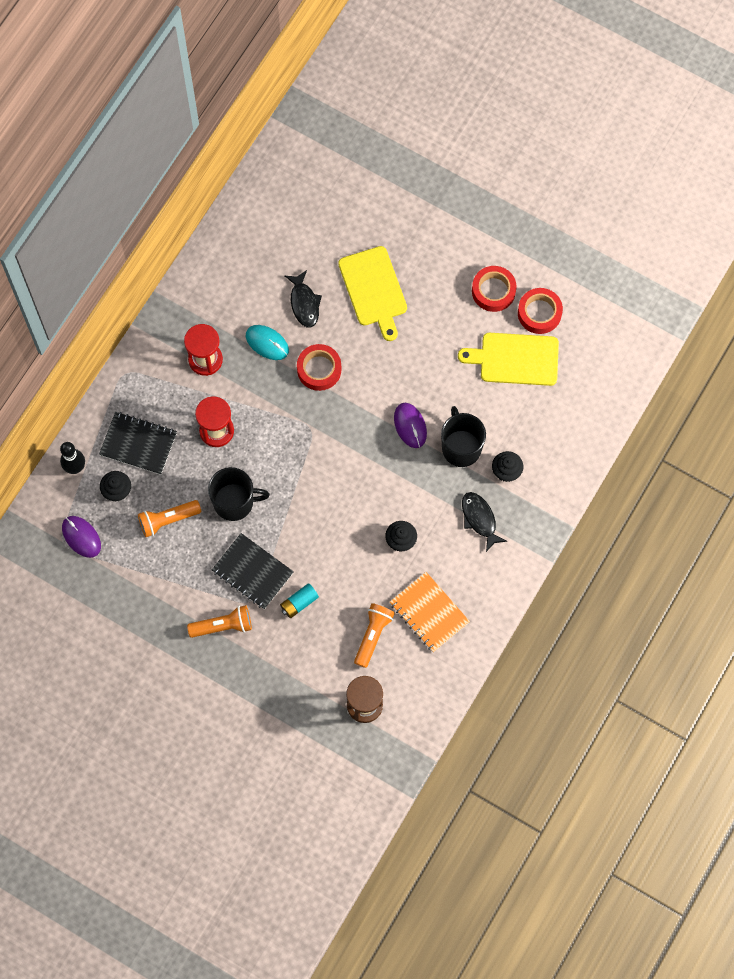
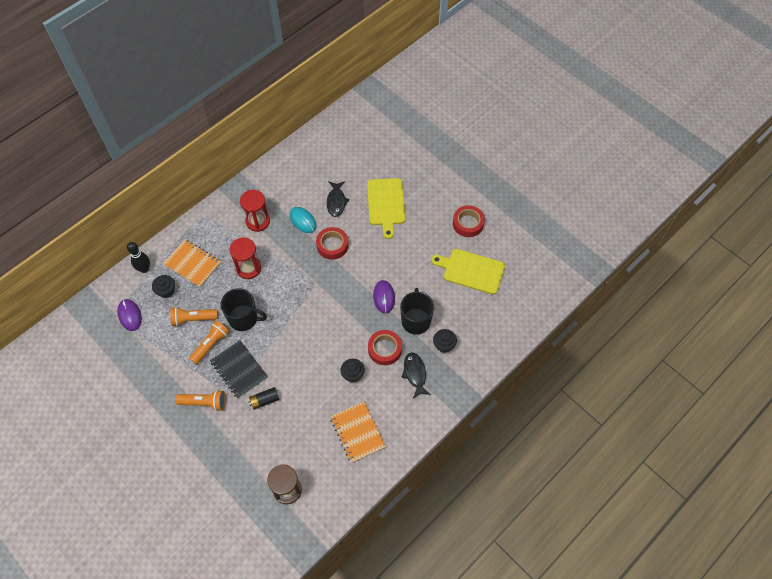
camera: 15 degrees right, 10 degrees down
black notebook [99,412,177,475] -> orange notebook [163,239,221,287]
turquoise battery [280,583,319,618] -> black battery [249,387,279,410]
orange flashlight [354,603,395,668] -> orange flashlight moved to [189,320,230,364]
red tape [518,288,563,334] -> red tape moved to [368,330,402,365]

